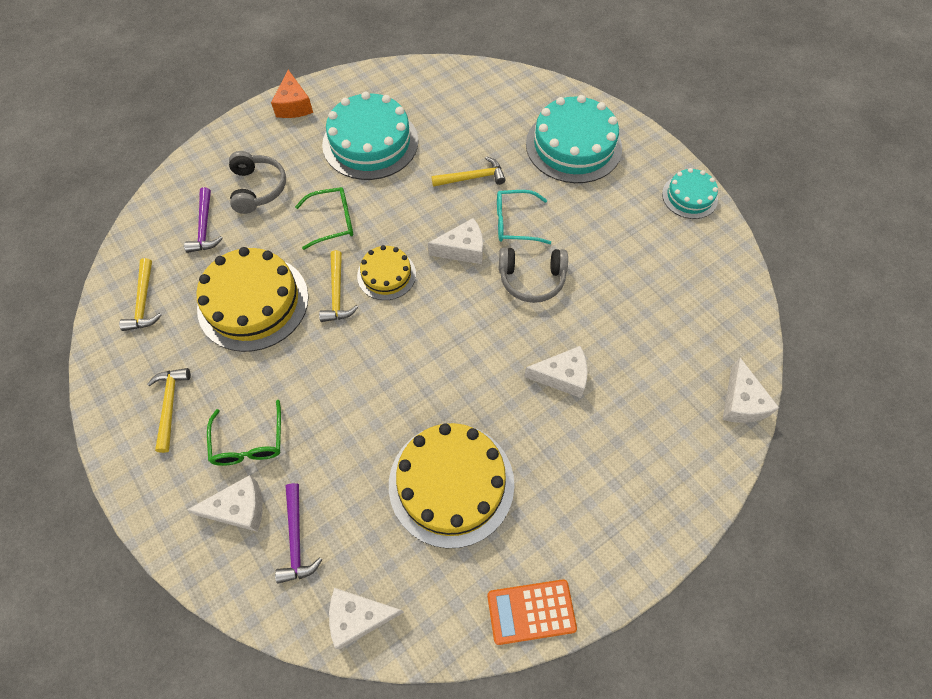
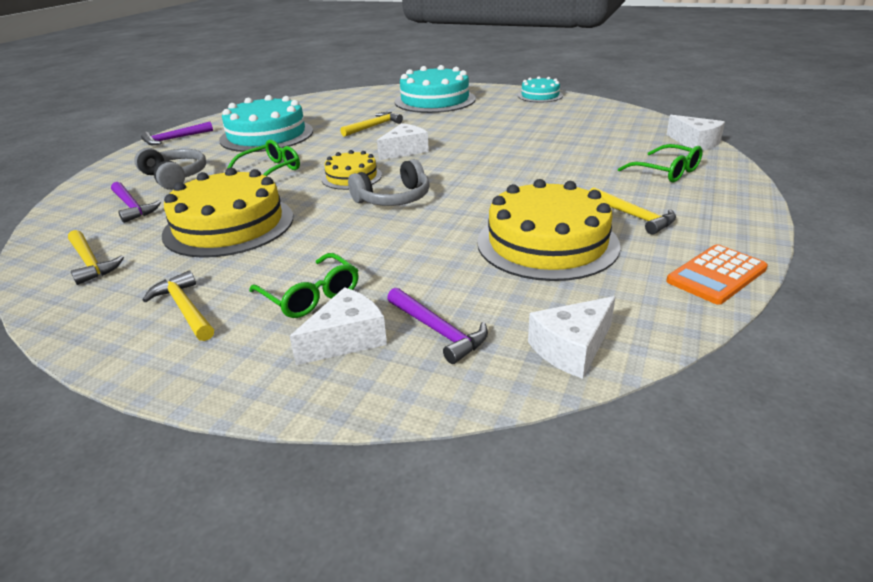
camera: 30 degrees left, 30 degrees down
orange cheese [271,70,313,118] -> purple hammer [141,122,213,145]
yellow hammer [319,250,358,322] -> yellow hammer moved to [589,187,676,235]
turquoise glasses [497,190,551,244] -> none
grey headphones [499,248,568,303] -> grey headphones moved to [348,159,430,206]
white cheese [524,346,588,398] -> none
none -> green glasses [618,144,703,183]

